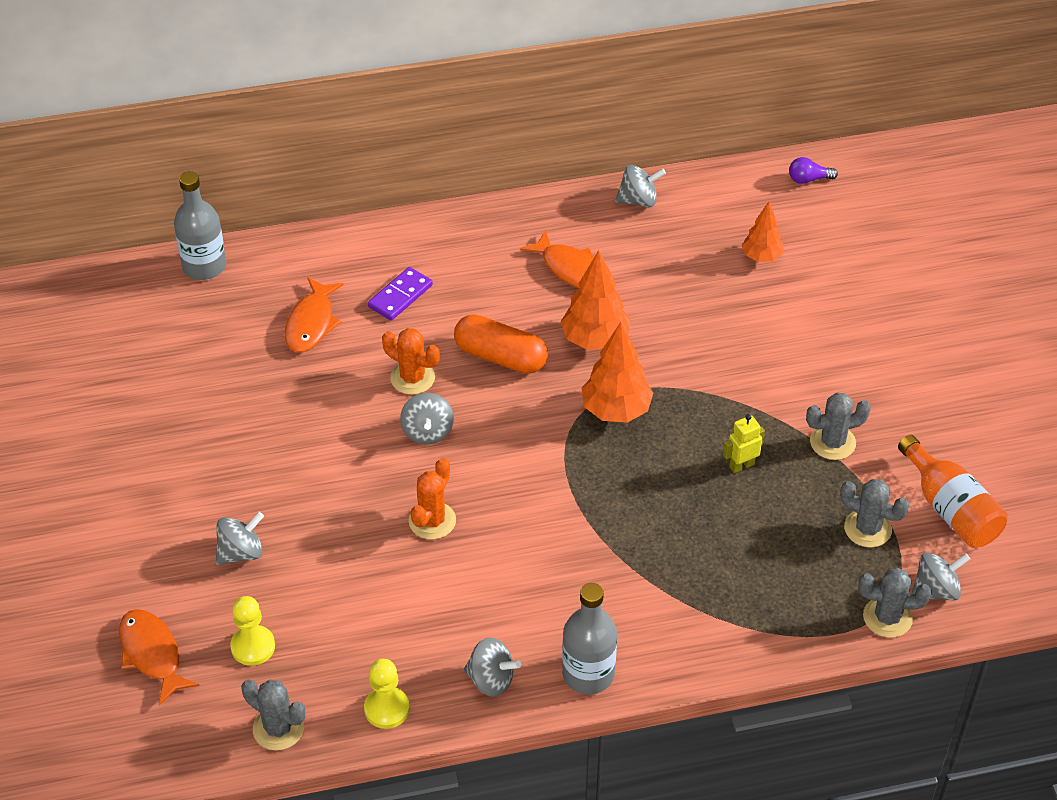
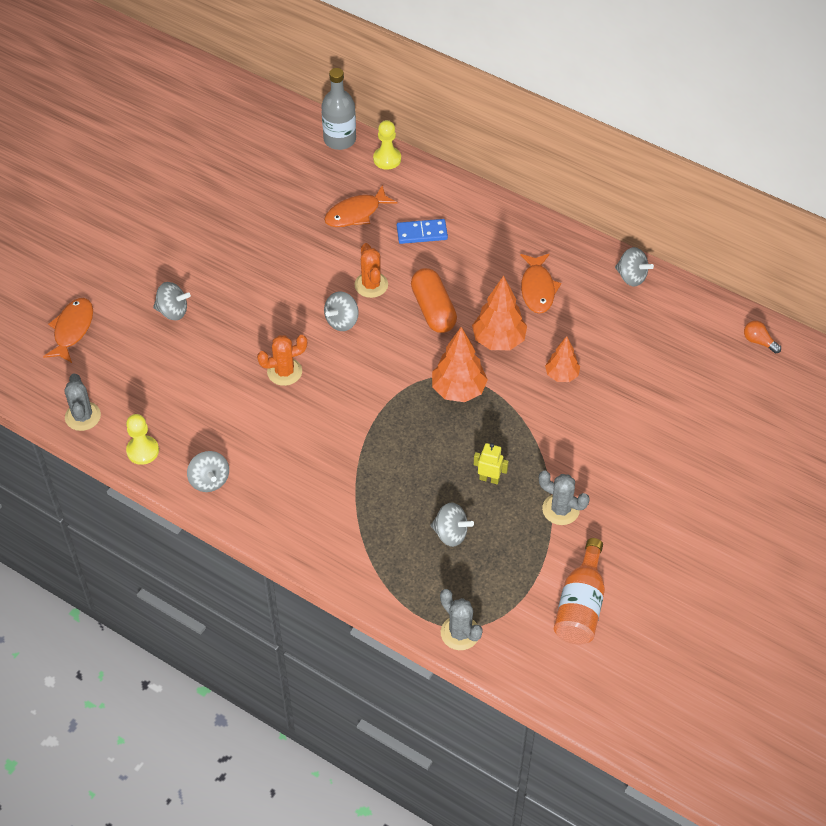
camera: 45 degrees right, 5 degrees up
yellow pawn [230,596,275,666] -> yellow pawn moved to [373,120,401,170]
purple domino [368,267,433,321] -> blue domino [397,219,448,244]
grey bottle [562,583,617,694] -> none
orange tree [741,202,784,262] -> orange tree moved to [545,336,580,382]
purple light bulb [789,157,838,184] -> orange light bulb [744,320,781,353]
grey cactus [840,479,909,548] -> none
grey spinning top [911,552,970,601] -> grey spinning top moved to [430,503,474,547]

